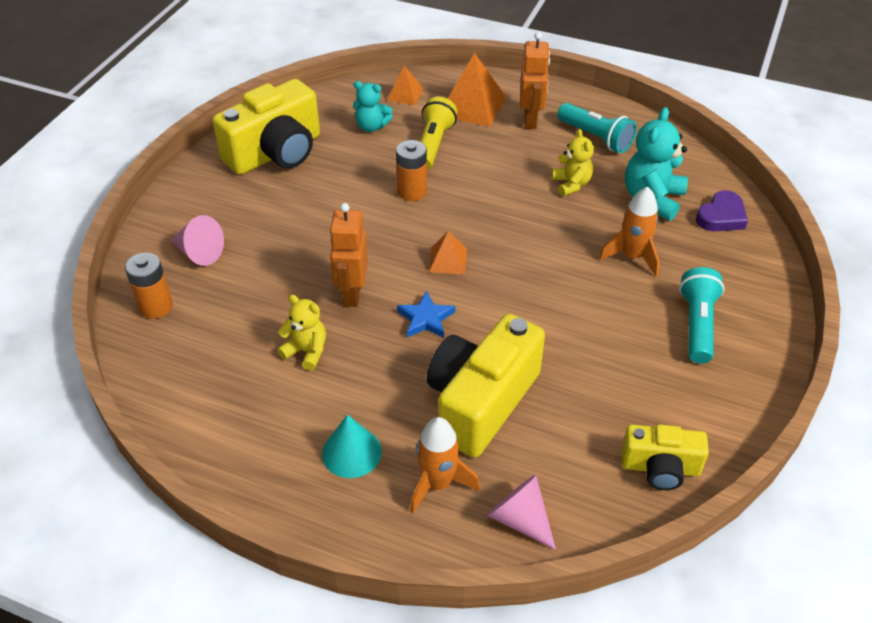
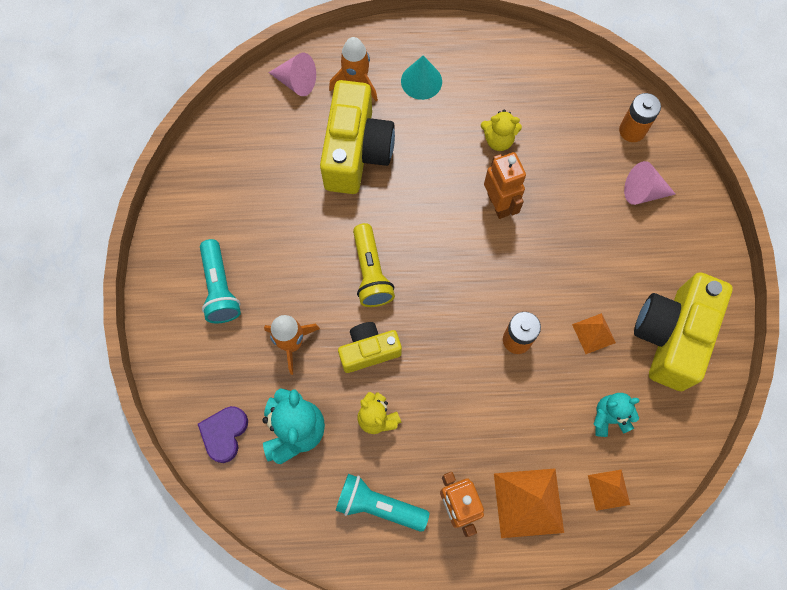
camera: 155 degrees right, 25 degrees up
blue star [397,291,455,338] -> none
yellow flashlight [420,97,457,170] -> yellow flashlight moved to [353,223,395,307]
orange pyramid [429,231,467,274] -> orange pyramid moved to [572,313,616,354]
yellow camera [622,424,709,490] -> yellow camera moved to [338,322,402,373]

